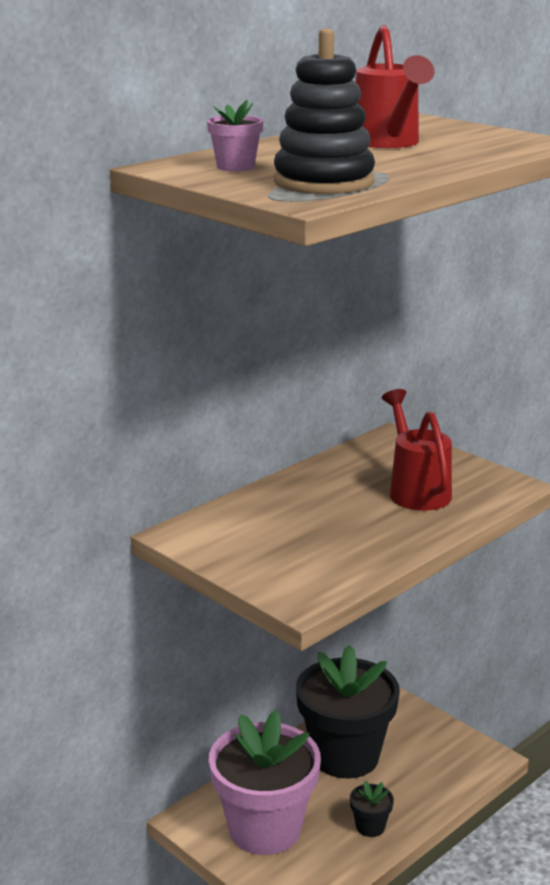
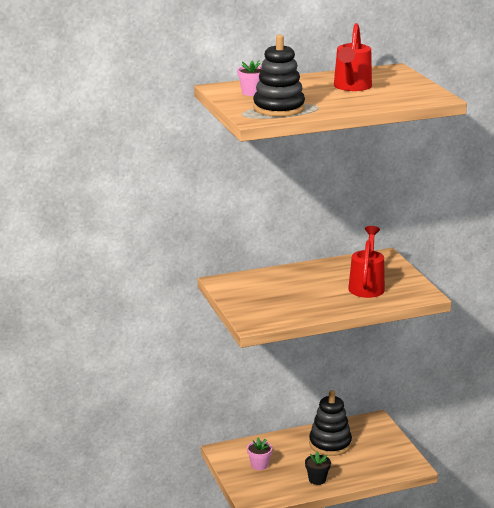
camera: 25 degrees right, 0 degrees up
pink flower pot [209,710,321,855] -> pink flower pot [247,438,272,470], size x0.40
black flower pot [296,645,400,778] -> black stacking toy [309,390,352,456]

